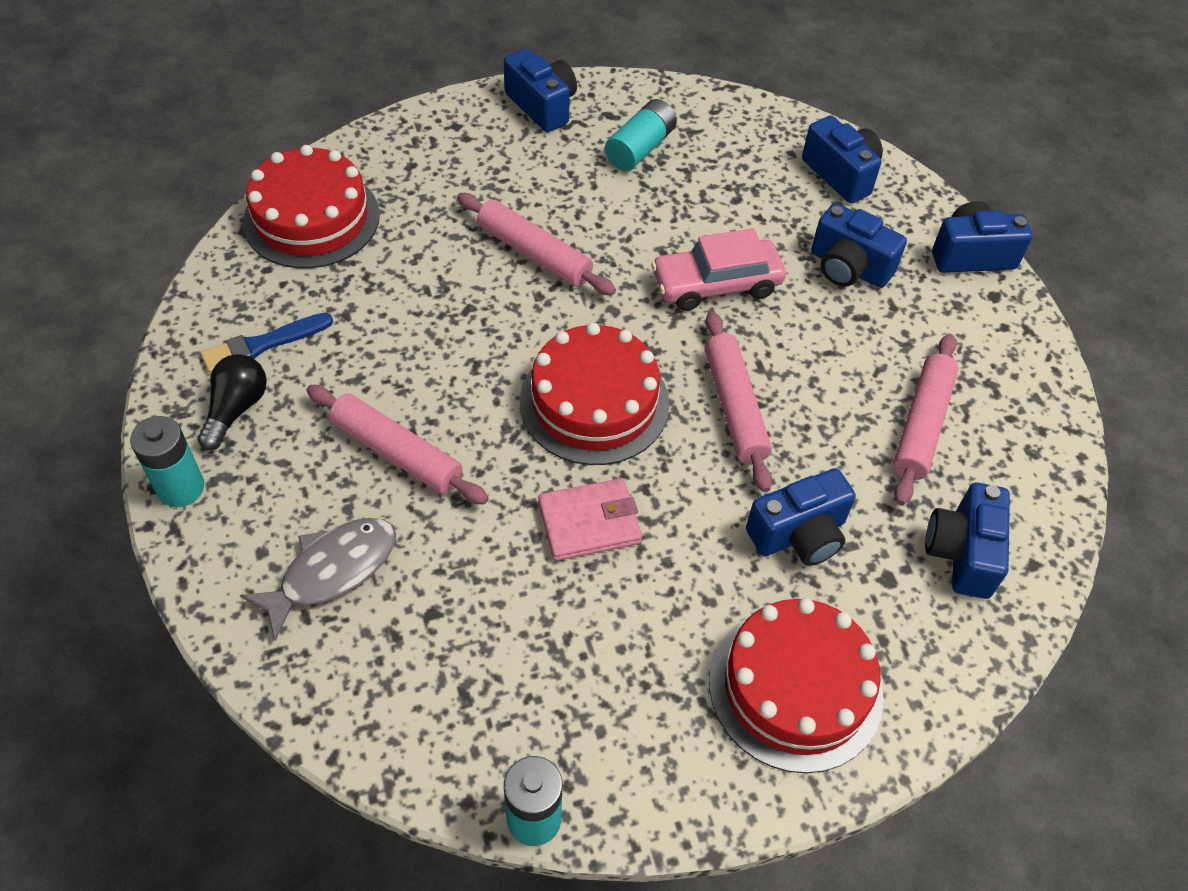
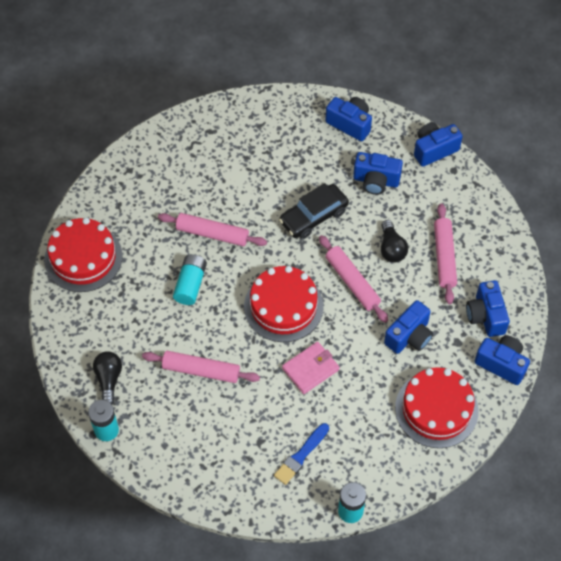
camera: 20 degrees left, 5 degrees up
blue brush [200,313,333,373] -> blue brush moved to [274,423,329,485]
grey fish [240,518,396,641] -> none
blue camera [504,48,577,132] -> blue camera moved to [474,335,530,385]
turquoise battery [605,99,677,171] -> turquoise battery moved to [173,254,207,305]
pink car [651,228,786,311] -> black car [279,183,349,239]
none -> black light bulb [381,220,408,263]

